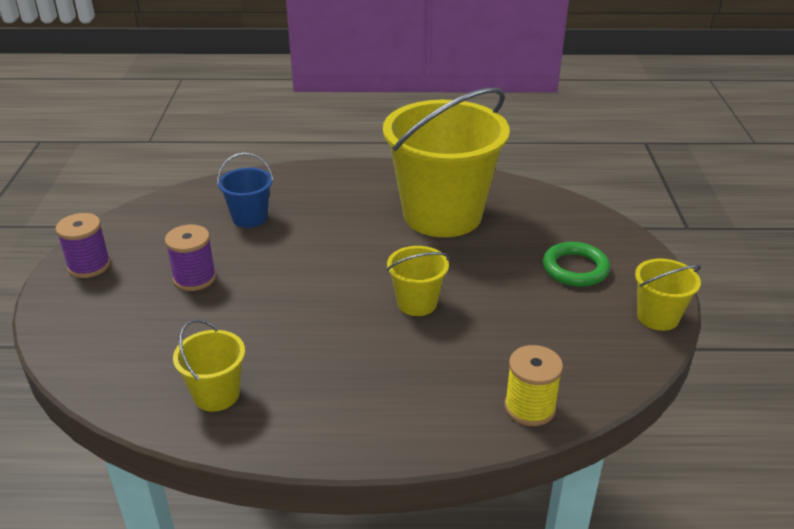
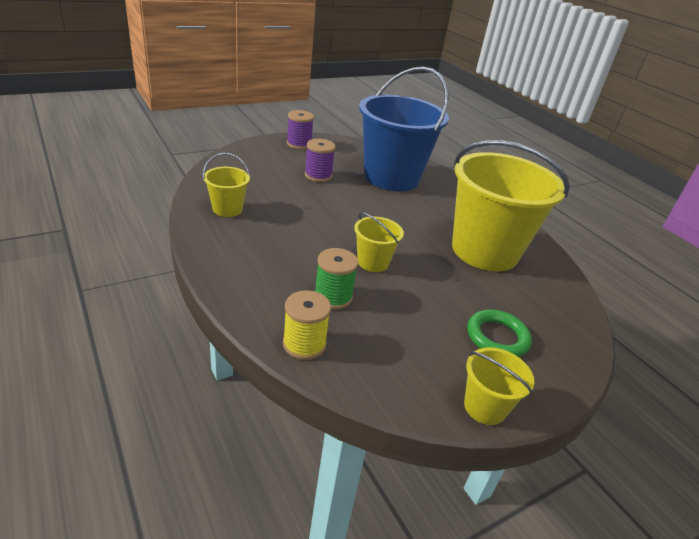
camera: 55 degrees right, 0 degrees up
blue bucket [217,153,273,228] -> blue bucket [359,66,449,192], size x2.28
none -> green spool [315,248,358,309]

